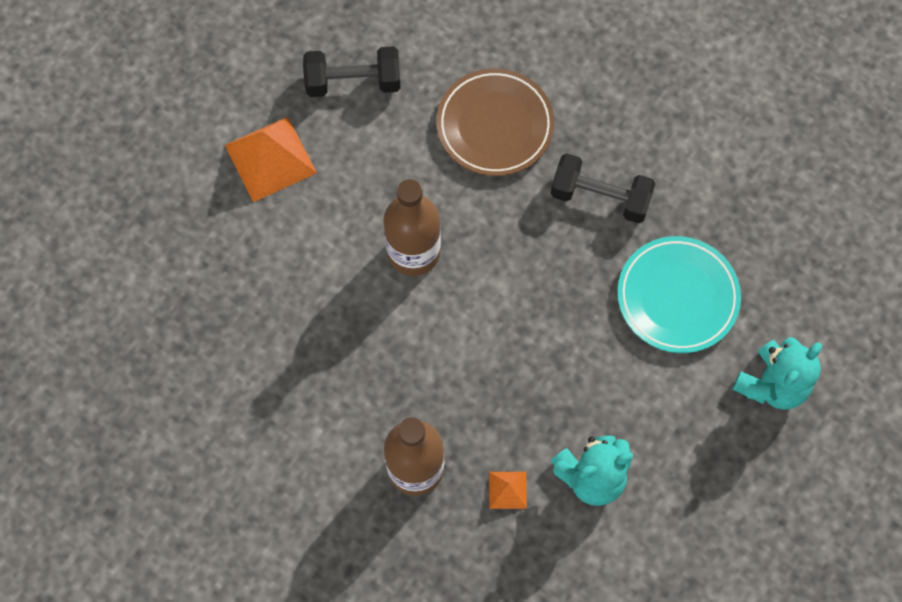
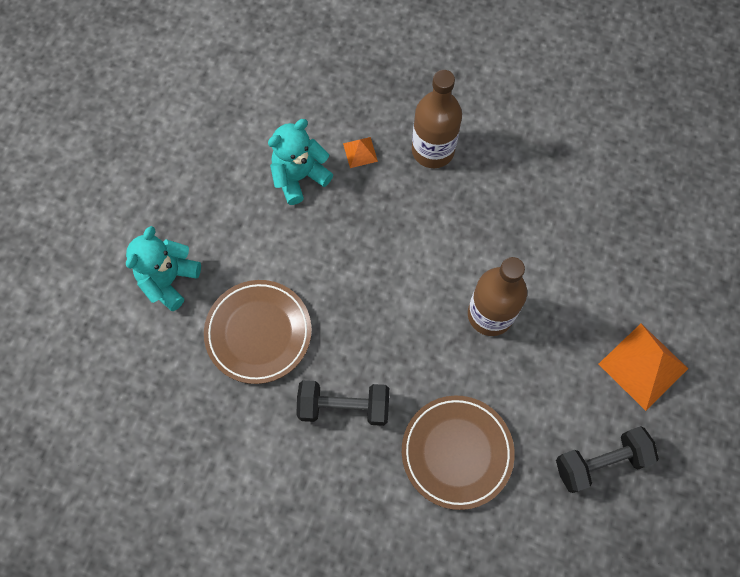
camera: 165 degrees right, 0 degrees up
turquoise plate [617,236,741,353] -> brown plate [204,280,312,384]

